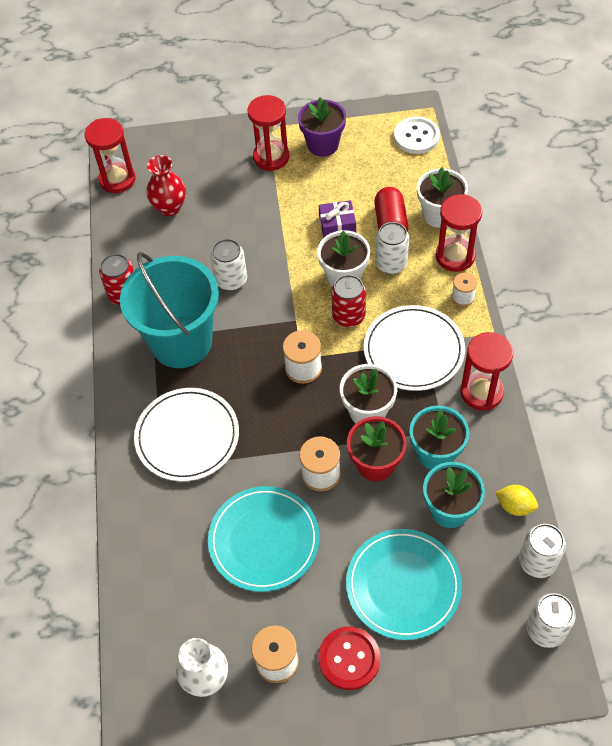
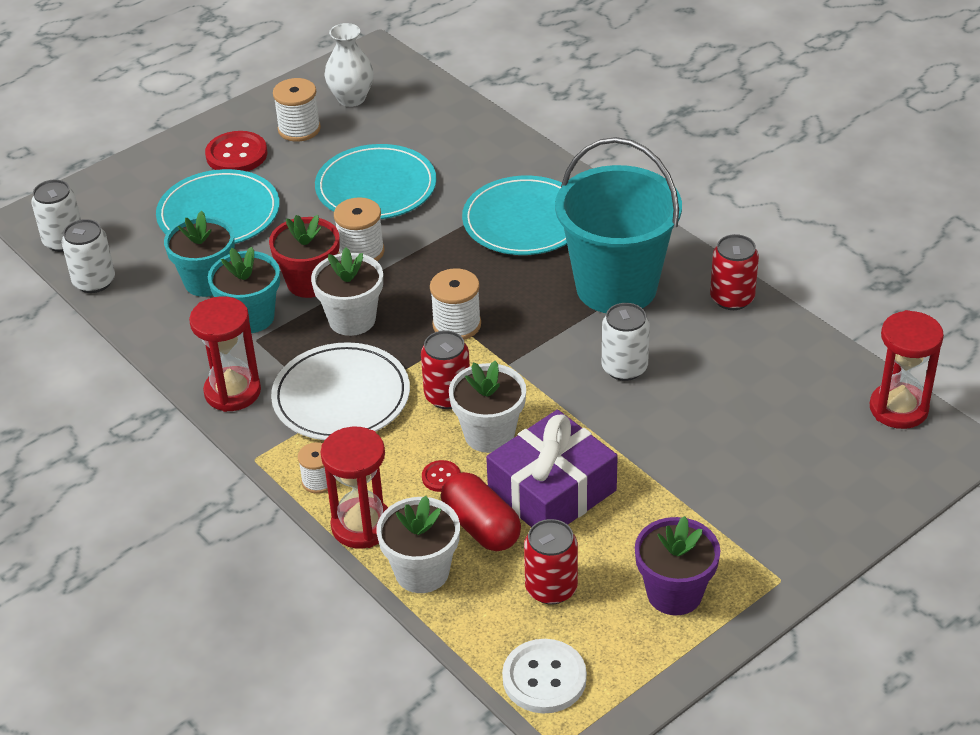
camera: 145 degrees right, 15 degrees down
white plate [134,388,239,481] -> turquoise plate [462,176,567,255]
red vase [146,155,186,216] -> none
red hourglass [248,95,289,171] -> none
purple gift [319,200,356,238] -> purple gift [486,410,618,527], size x1.85
white can [375,222,409,274] -> red button [422,460,460,492]
yellow lemon [495,485,538,516] -> none
none -> red can [524,519,578,604]

